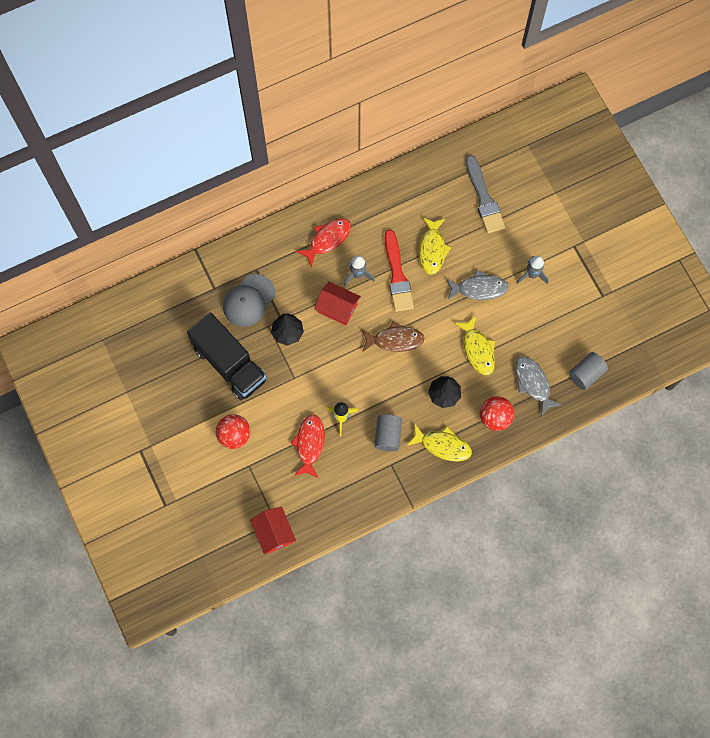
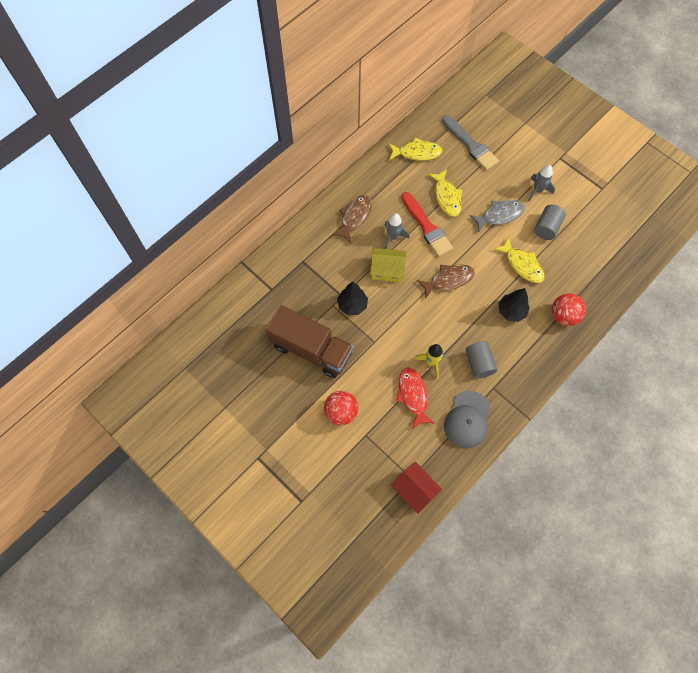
camera: 20 degrees left, 5 degrees down
black truck [187,312,267,400] -> brown truck [265,305,353,378]
grey cap [223,274,275,327] -> grey cap moved to [444,391,490,448]
red fish [296,218,351,268] -> brown fish [332,195,372,244]
red house [314,282,361,325] -> yellow house [370,248,406,282]
yellow fish [407,423,472,462] -> yellow fish moved to [388,138,443,161]
grey fish [515,356,562,416] -> none
grey cylinder [569,352,608,390] -> grey cylinder moved to [534,205,566,240]

